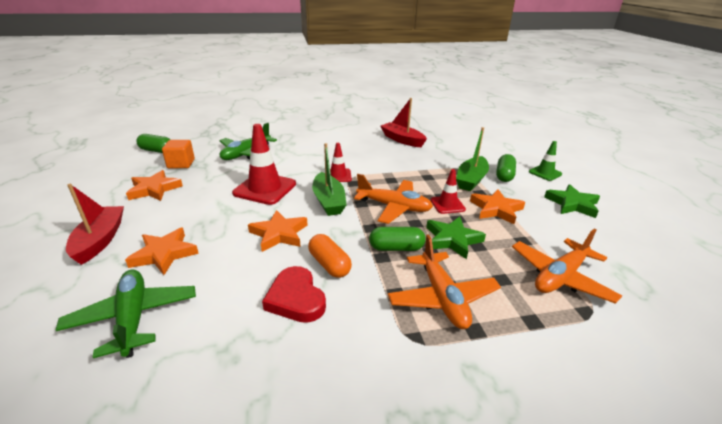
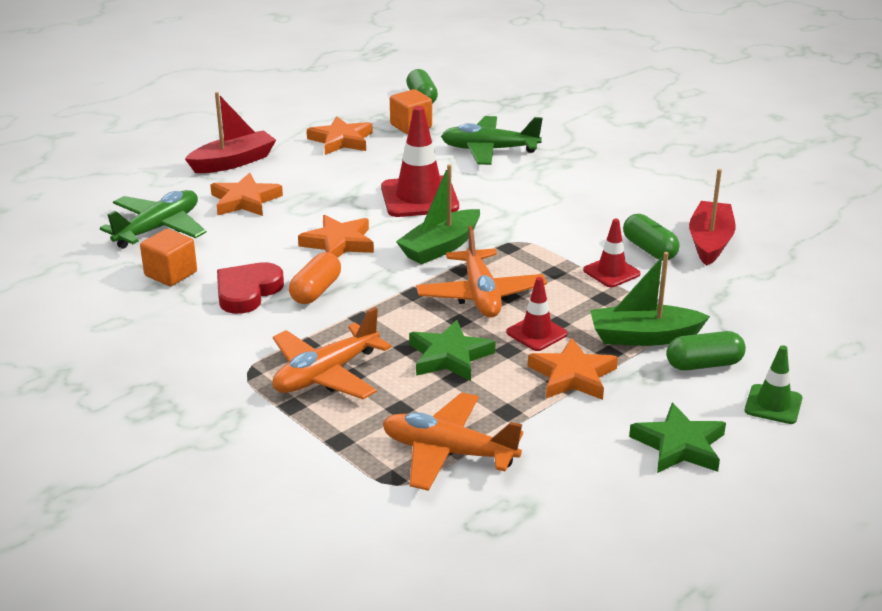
camera: 60 degrees right, 0 degrees up
red traffic cone [330,143,352,182] -> red traffic cone moved to [583,219,640,287]
green capsule [369,227,426,251] -> green capsule moved to [623,214,679,261]
none -> orange cube [140,229,197,286]

